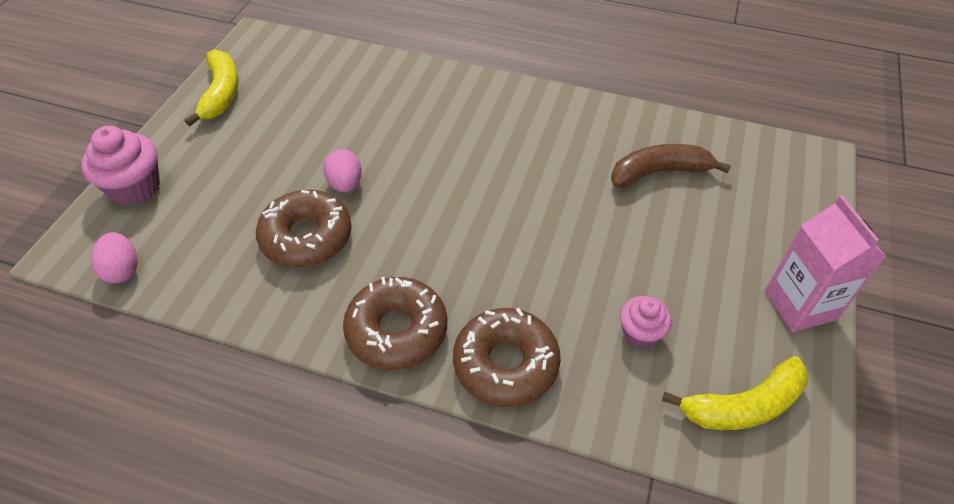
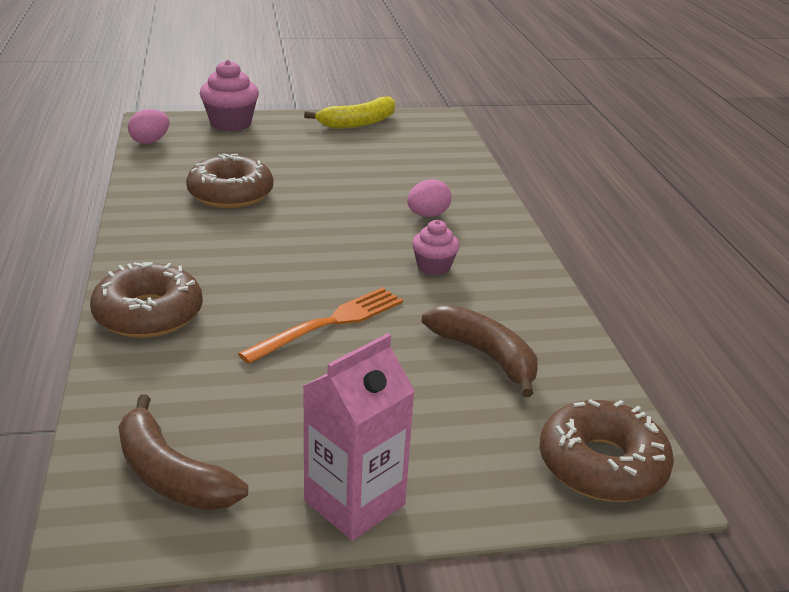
camera: 60 degrees right, 20 degrees down
pink egg [323,149,362,192] -> pink egg moved to [407,179,451,217]
brown donut [343,277,447,370] -> brown donut moved to [539,399,674,502]
pink cupcake [620,296,672,348] -> pink cupcake moved to [412,220,460,276]
yellow banana [662,356,808,430] -> brown banana [118,395,248,510]
none -> orange fork [238,287,403,364]

